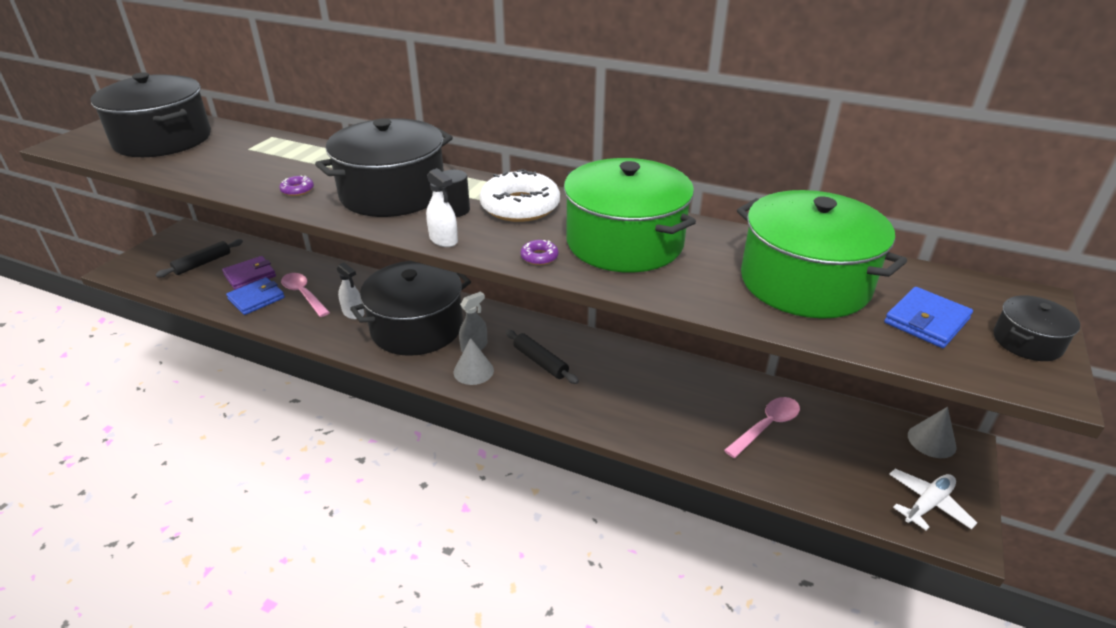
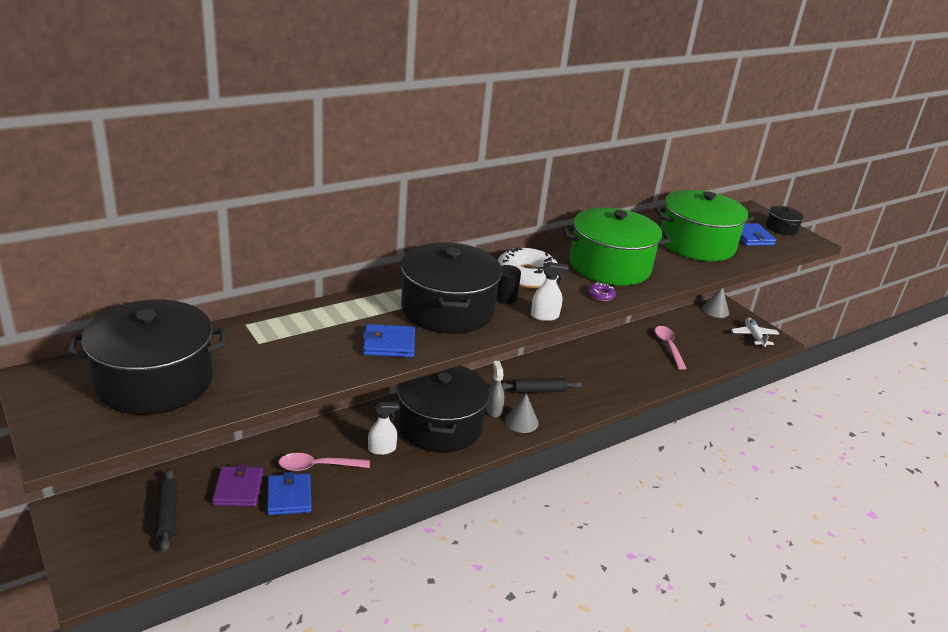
camera: 60 degrees left, 5 degrees down
purple donut [280,176,314,196] -> blue wallet [363,324,415,357]

